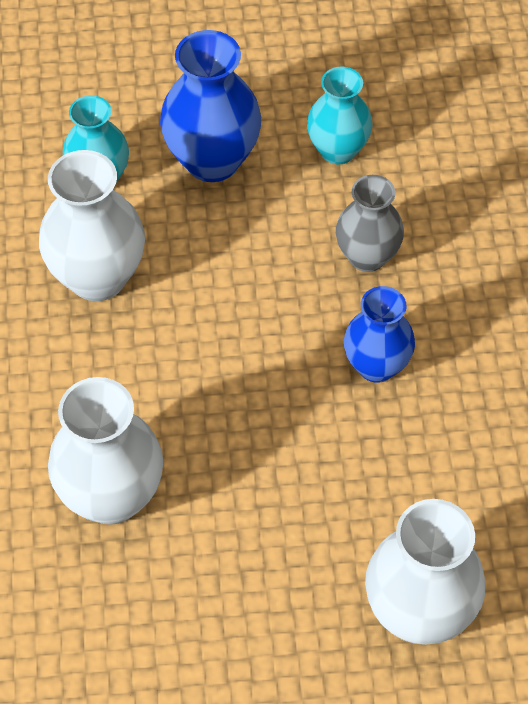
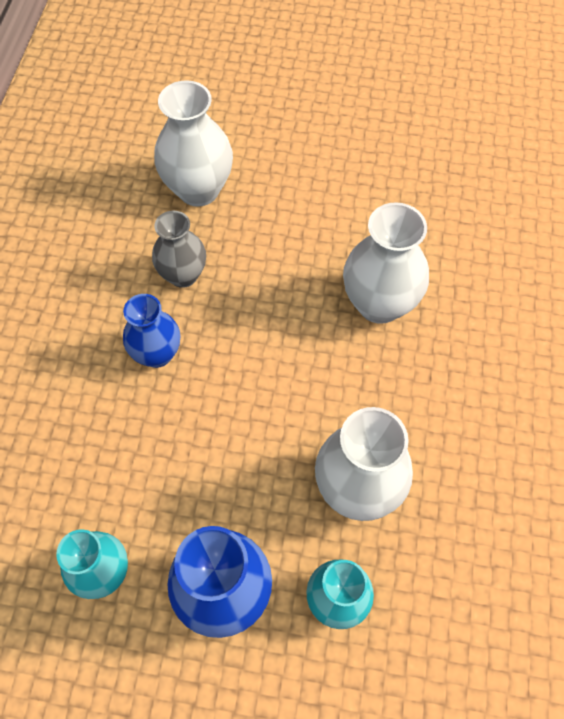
camera: 165 degrees left, 5 degrees up
grey vase [336,175,404,272] -> grey vase moved to [152,211,206,288]

